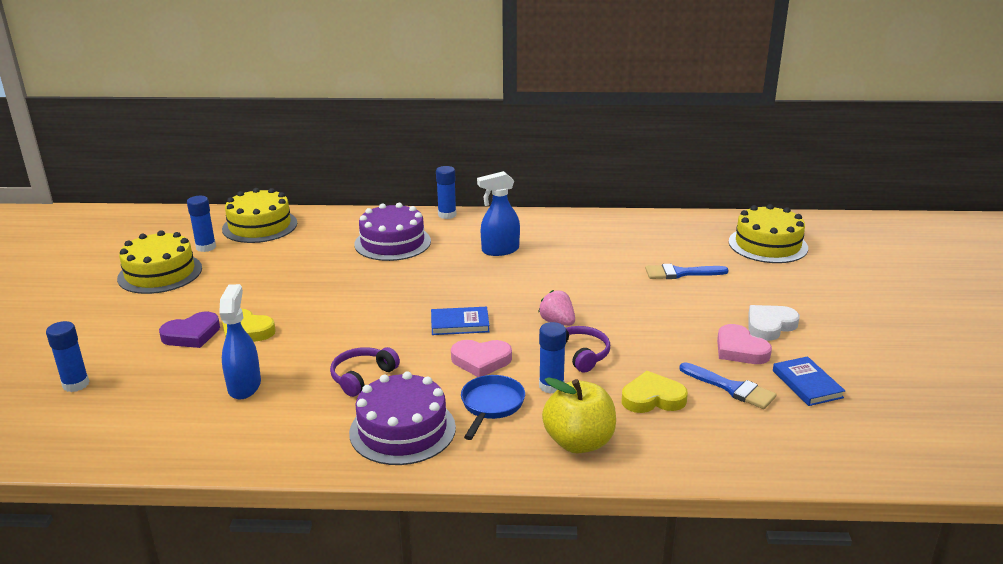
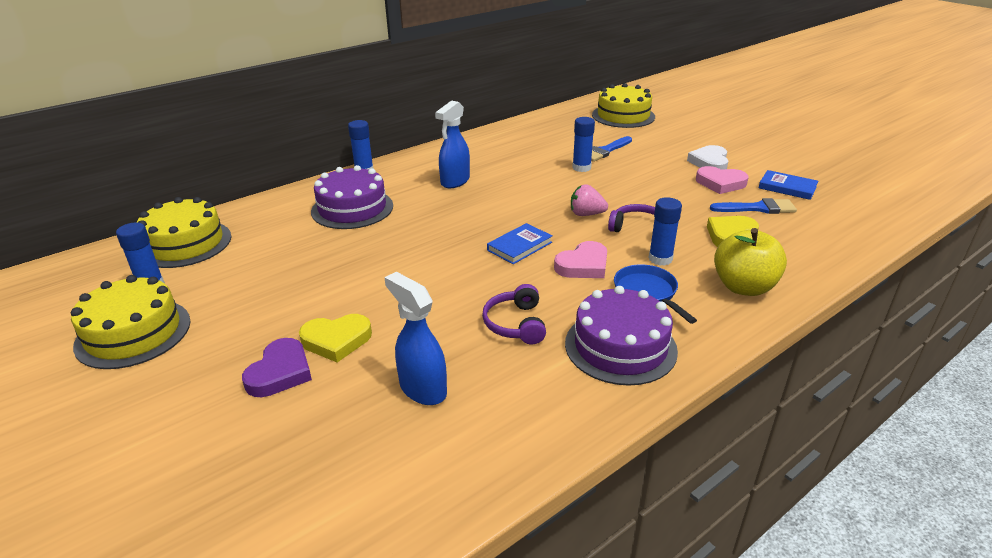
camera: 40 degrees left, 5 degrees up
blue glue stick [46,321,90,392] -> blue glue stick moved to [572,117,595,172]

